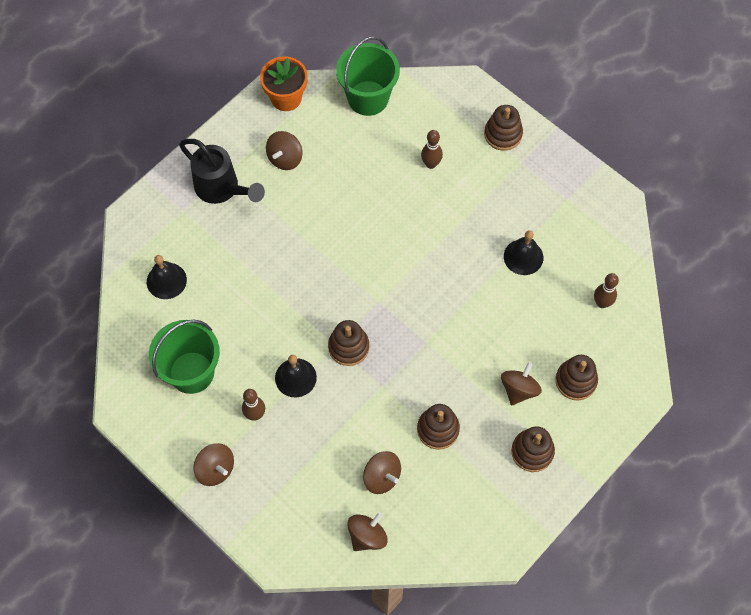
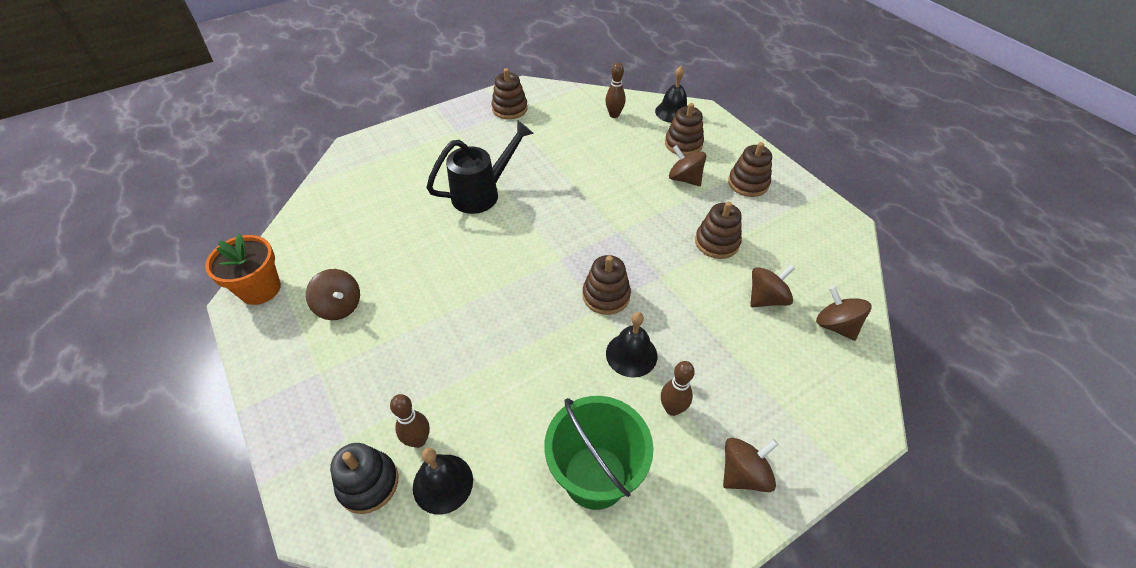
camera: 75 degrees left, 15 degrees down
black watering can [179,139,265,204] -> black watering can moved to [426,120,534,214]
green bucket [336,36,400,116] -> none
brown bowling pin [421,130,443,169] -> brown bowling pin moved to [390,394,430,448]
brown stacking toy [484,105,523,151] -> brown stacking toy moved to [492,68,528,119]
black bell [504,230,543,275] -> black bell moved to [655,66,687,123]
none -> black stacking toy [330,443,399,514]

